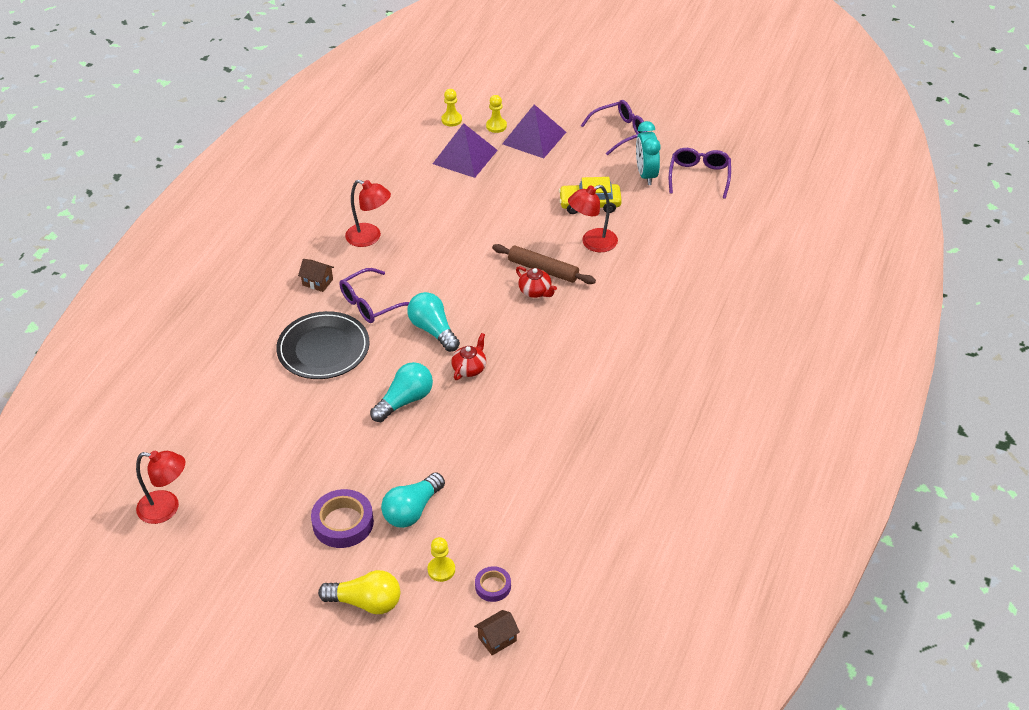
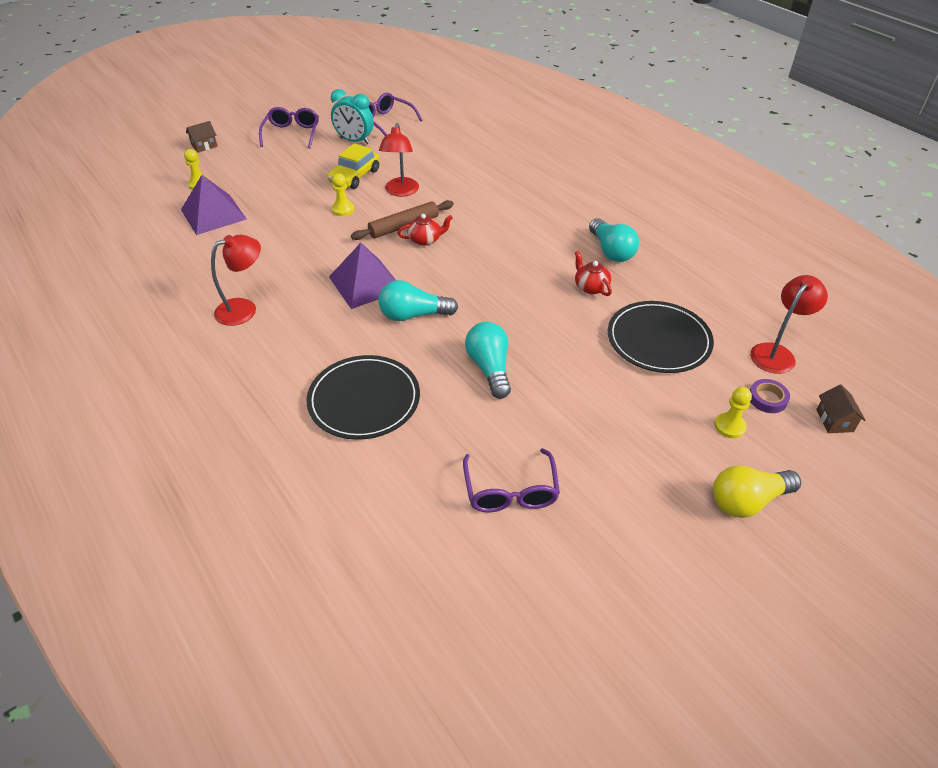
camera: 60 degrees left, 0 degrees up
red lamp [136,451,185,524] -> red lamp moved to [750,275,828,374]
brown house [298,259,334,292] -> brown house moved to [186,121,218,152]
purple tape [311,489,374,548] -> none
yellow light bulb [318,570,400,614] -> yellow light bulb turned 150 degrees counterclockwise [713,465,801,518]
purple glasses [339,268,409,323] -> purple glasses moved to [463,448,560,512]
turquoise light bulb [381,473,445,528] -> turquoise light bulb moved to [589,218,639,262]
yellow pawn [441,89,462,127] -> yellow pawn moved to [332,173,354,216]
red teapot [451,333,486,380] -> red teapot moved to [575,251,612,296]
purple pyramid [502,104,566,158] -> purple pyramid moved to [329,243,396,309]
none -> black plate [608,301,714,373]

